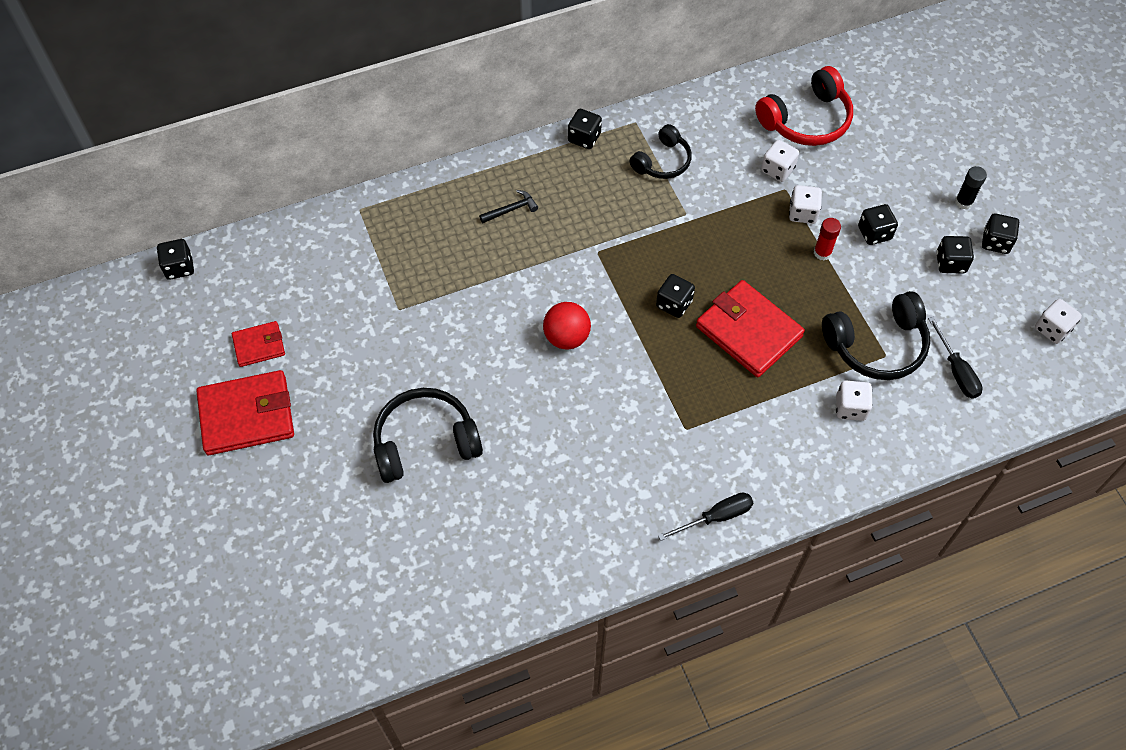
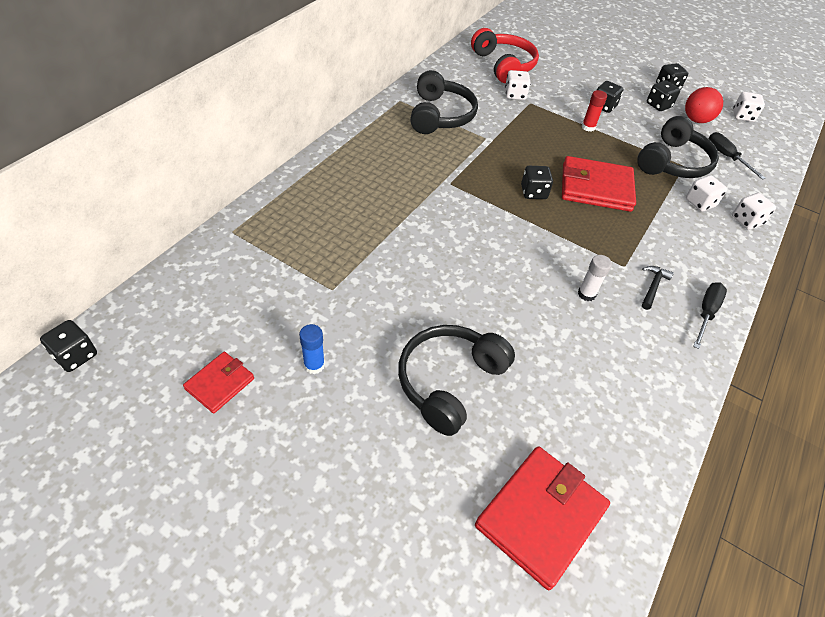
camera: 40 degrees left, 10 degrees down
red wallet [196,370,294,455] -> red wallet moved to [475,446,610,590]
black hammer [479,190,538,223] -> black hammer moved to [642,266,674,310]
red ball [543,302,591,349] -> red ball moved to [685,87,723,123]
black dice [568,109,602,149] -> none
black headphones [629,124,692,179] -> black headphones [410,70,478,134], size x1.57
red headphones [755,66,853,146] -> red headphones turned 45 degrees counterclockwise [471,28,539,83]
white dice [789,185,822,224] -> white dice moved to [732,193,776,230]
black screwdriver [928,317,983,399] -> black screwdriver turned 150 degrees counterclockwise [708,132,766,180]
black glue stick [955,166,987,210] -> none
none -> blue glue stick [299,324,325,374]
none -> white glue stick [578,255,612,301]

